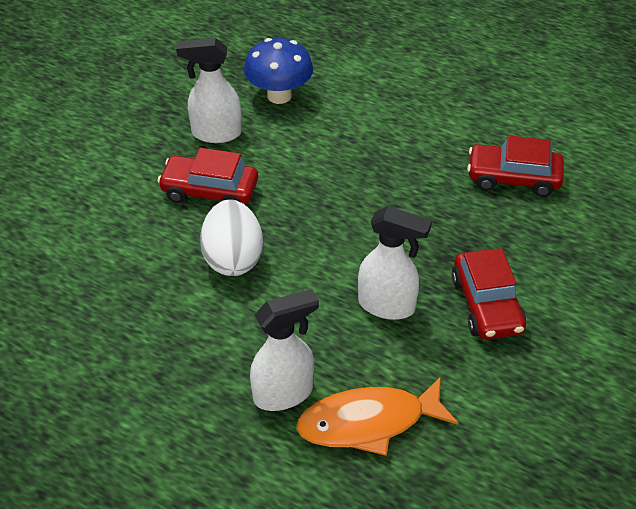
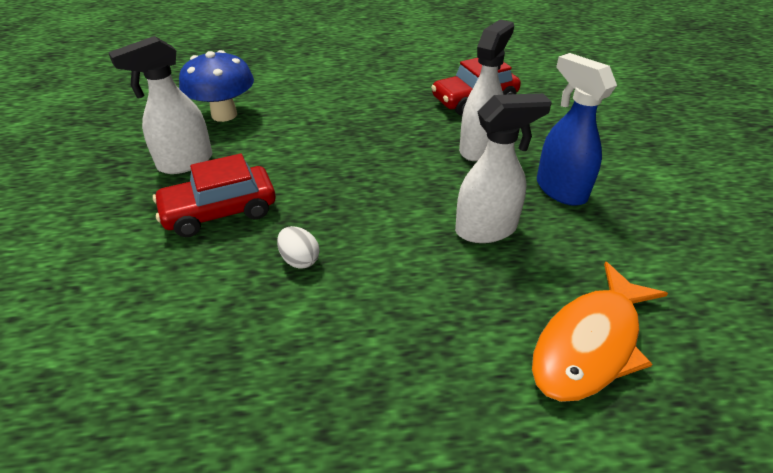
camera: 35 degrees left, 5 degrees down
white egg [200,199,263,276] -> white egg [277,226,320,269], size x0.49
white spray bottle [250,289,319,411] -> white spray bottle moved to [459,20,514,161]
red car [452,248,527,339] -> blue spray bottle [537,53,617,206]

